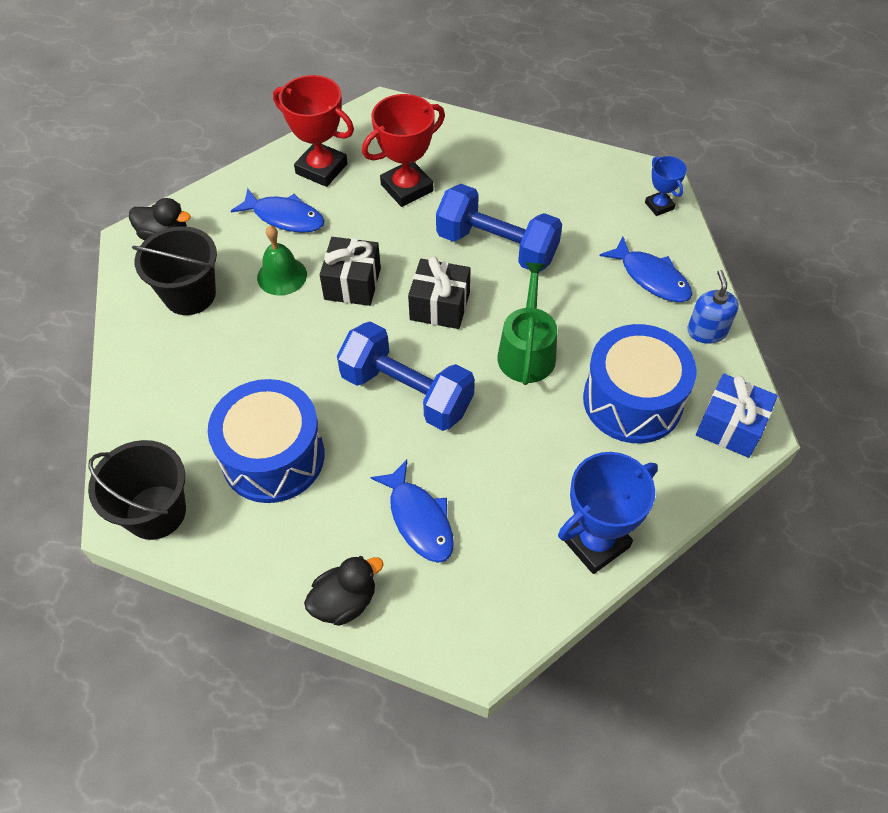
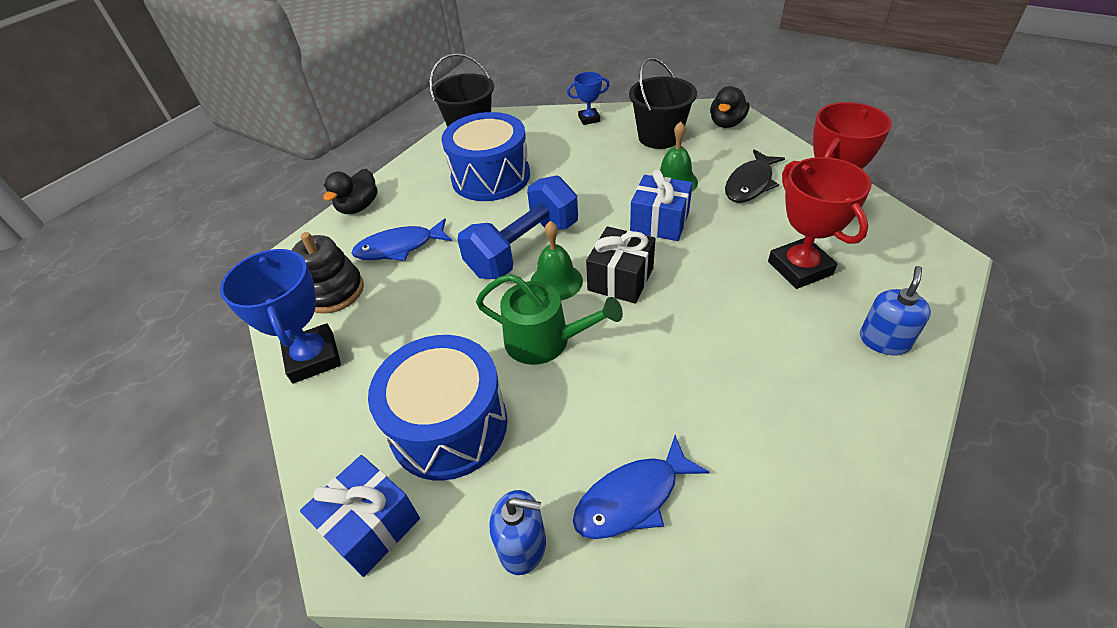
camera: 105 degrees right, 10 degrees down
blue fish [231,188,325,233] -> black fish [725,149,785,203]
black duck [304,556,384,626] -> black duck turned 45 degrees clockwise [323,169,377,214]
black gift [320,237,381,306] -> blue gift [630,169,693,241]
blue dumbbell [436,184,562,271] -> none
blue trophy [645,156,687,216] -> blue trophy moved to [567,72,610,125]
none -> black stacking toy [292,232,364,314]
none -> green bell [530,221,583,300]
none -> blue soap dispenser [860,266,931,356]

